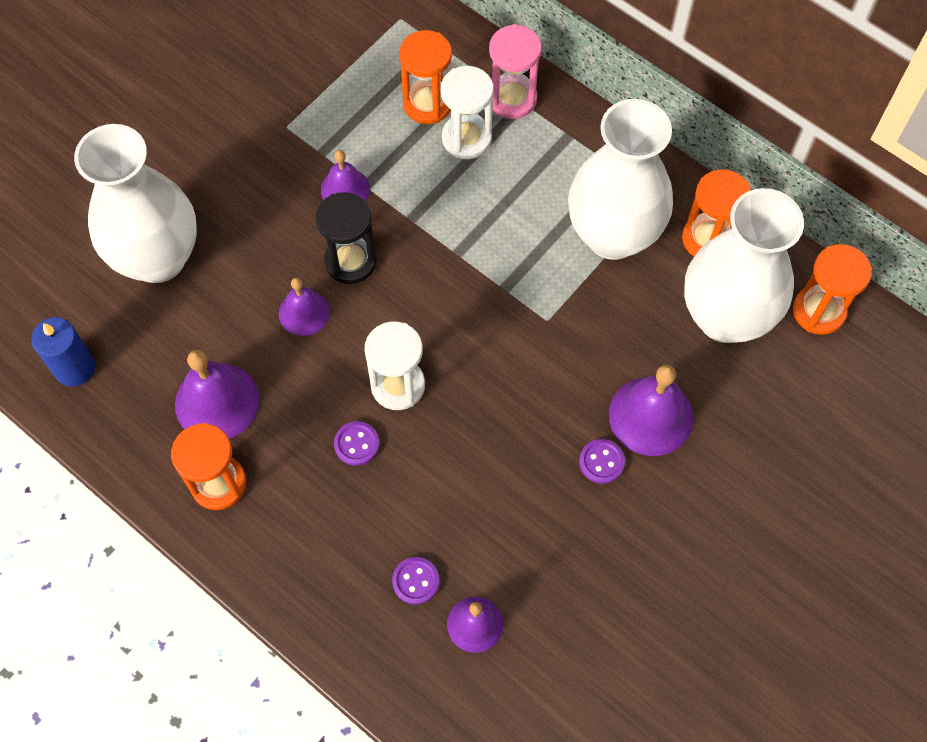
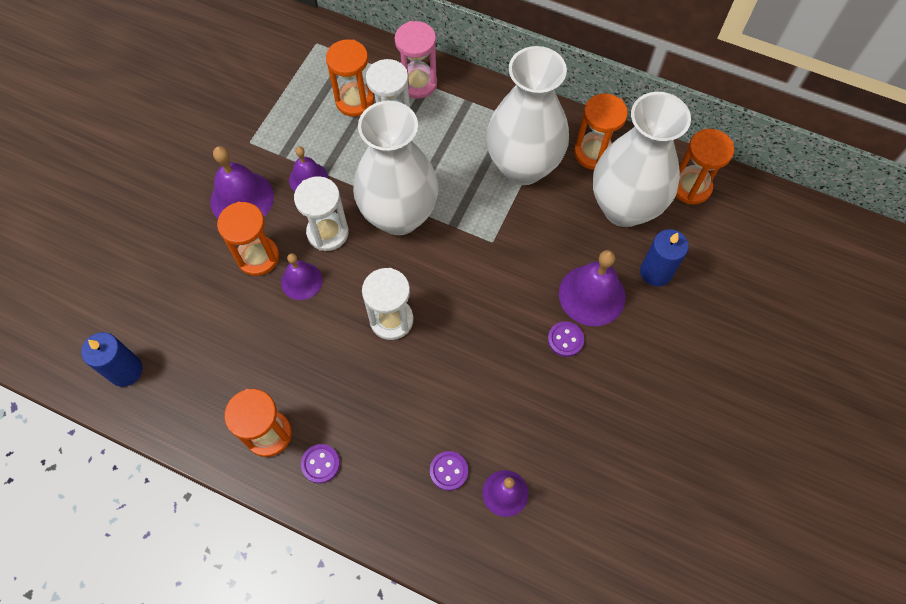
camera: 15 degrees left, 0 degrees up
white vase [74,124,197,283] -> white vase moved to [353,101,439,235]
purple bell [175,350,259,439] -> purple bell moved to [210,146,274,219]
black hourglass [316,192,377,284] -> white hourglass [294,176,349,251]
purple button [334,421,379,466] -> purple button moved to [301,444,340,483]
none -> orange hourglass [217,202,279,276]
none -> blue candle [640,229,689,286]

